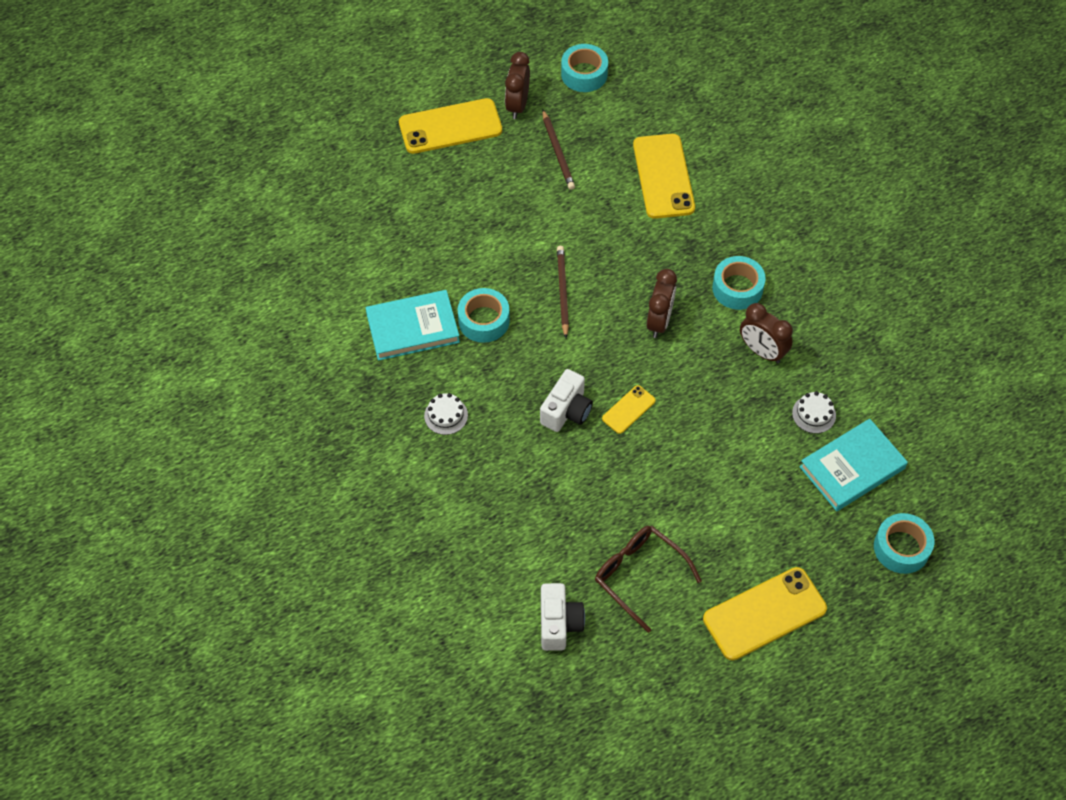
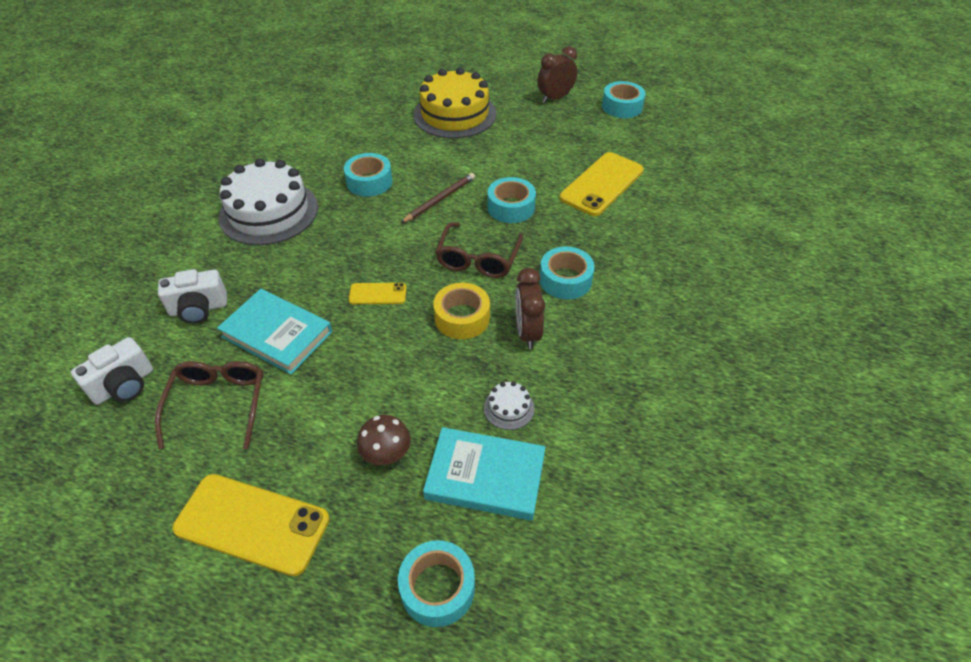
camera: 45 degrees right, 10 degrees down
turquoise book [365,290,460,361] -> turquoise book moved to [217,289,332,374]
yellow phone [399,98,502,154] -> none
white cake [424,393,468,435] -> white cake [219,158,318,245], size x2.46
white camera [540,369,593,432] -> white camera moved to [158,269,227,324]
brown pencil [542,110,575,190] -> none
brown clock [647,269,677,338] -> brown glasses [435,222,523,278]
none -> brown mushroom [357,415,411,465]
none -> yellow cake [413,68,496,139]
none -> yellow tape [433,283,490,339]
none -> turquoise tape [487,177,536,223]

